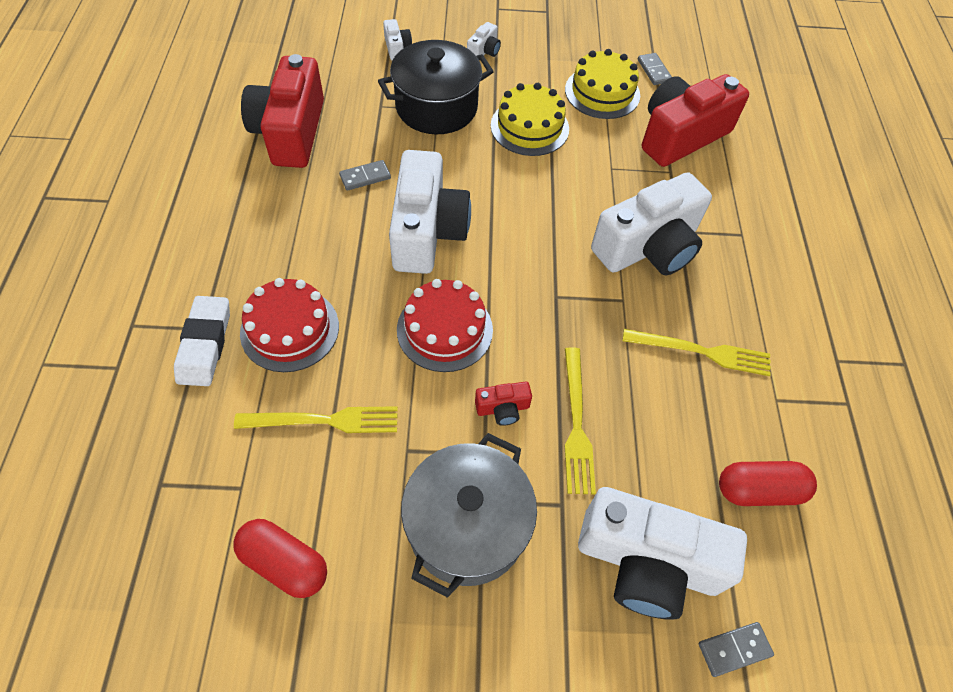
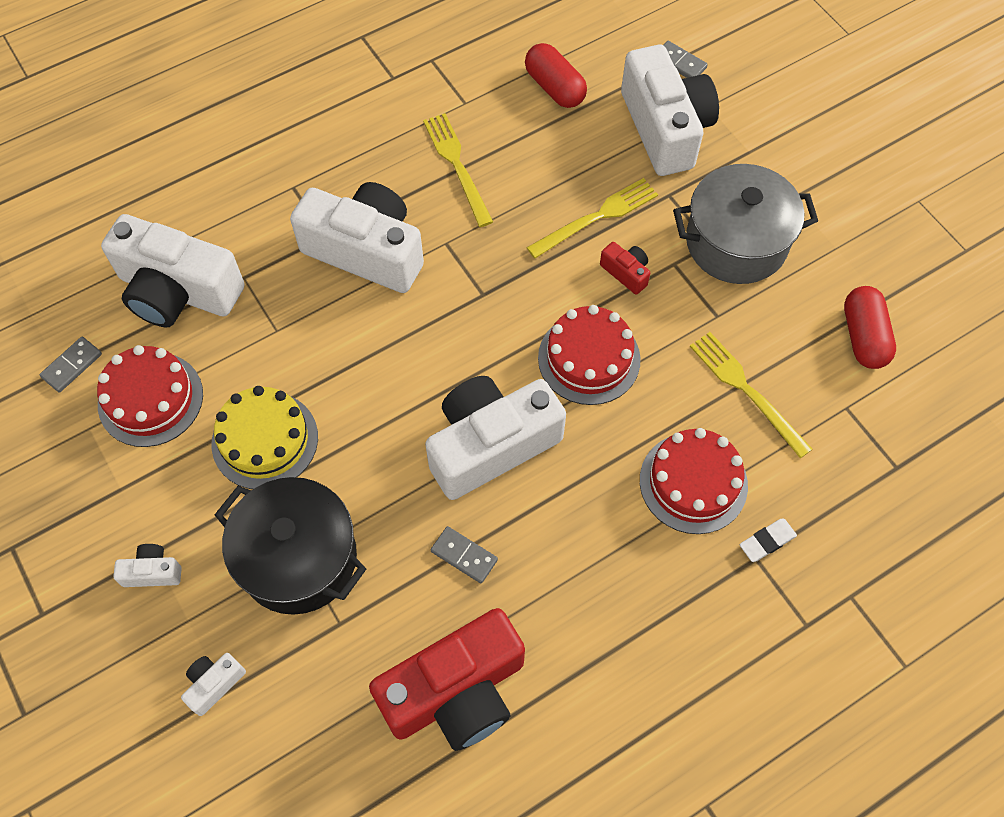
camera: 120 degrees left, 5 degrees up
white eraser [174,296,230,386] -> white eraser [740,519,797,562], size x0.57
yellow cake [565,49,640,119] -> red cake [97,345,203,447]
red camera [642,74,749,167] -> white camera [101,214,245,327]

